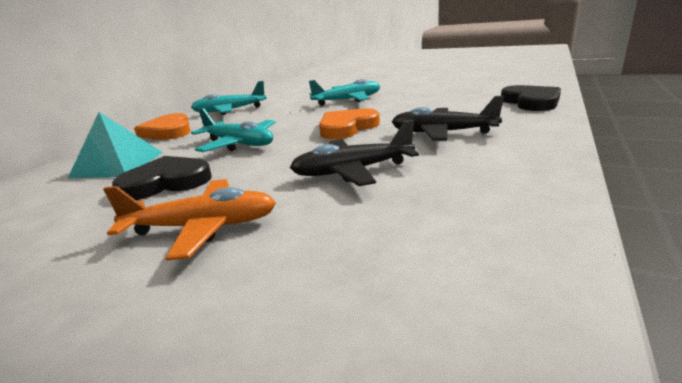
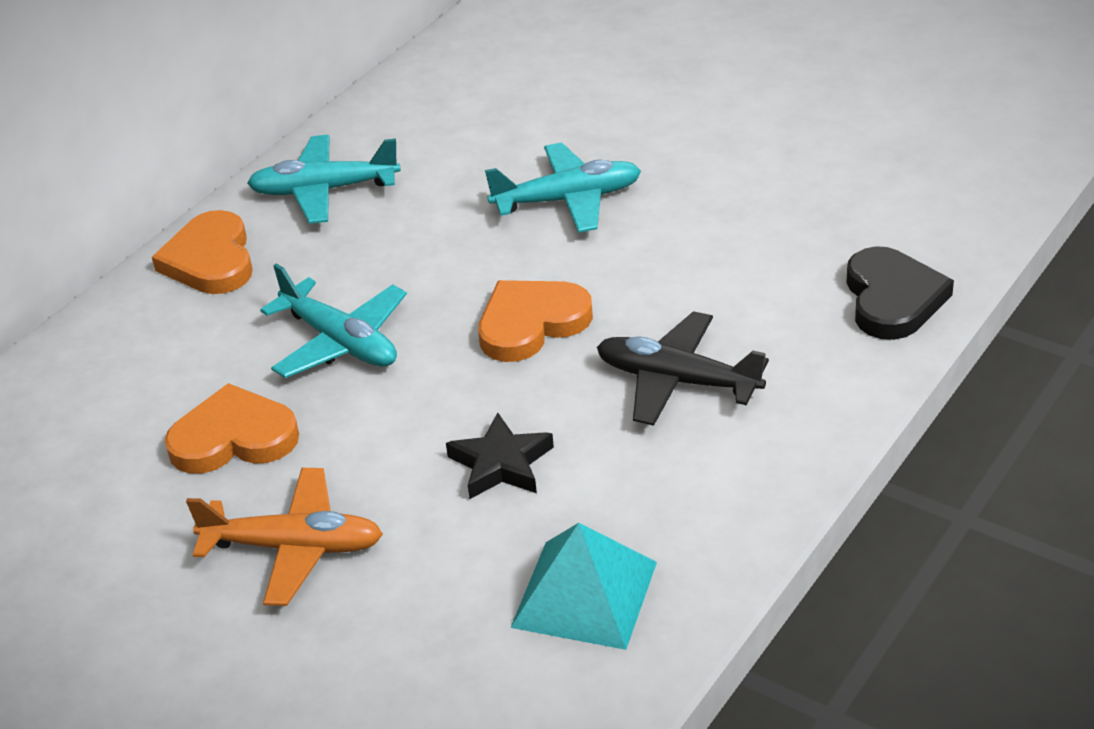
camera: 10 degrees right, 15 degrees up
turquoise pyramid [68,112,163,178] -> turquoise pyramid moved to [510,523,657,650]
black heart [112,156,212,200] -> orange heart [165,383,299,474]
black plane [290,120,419,186] -> black star [446,412,554,499]

